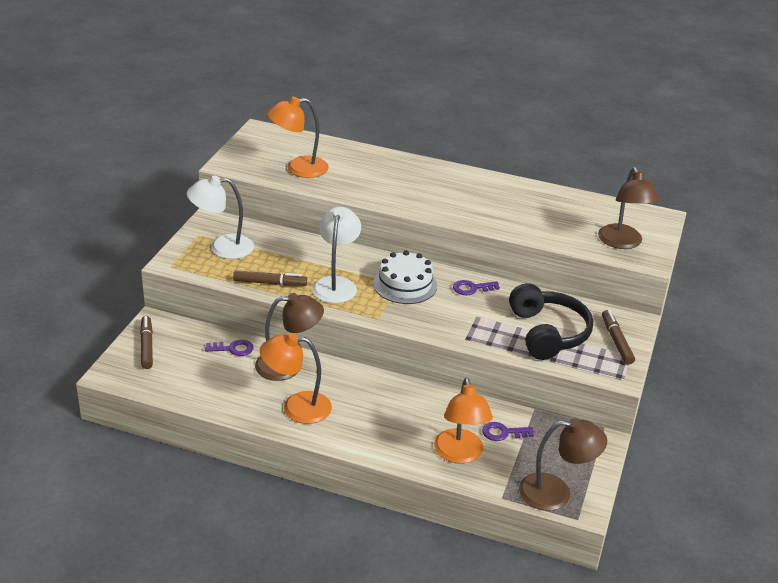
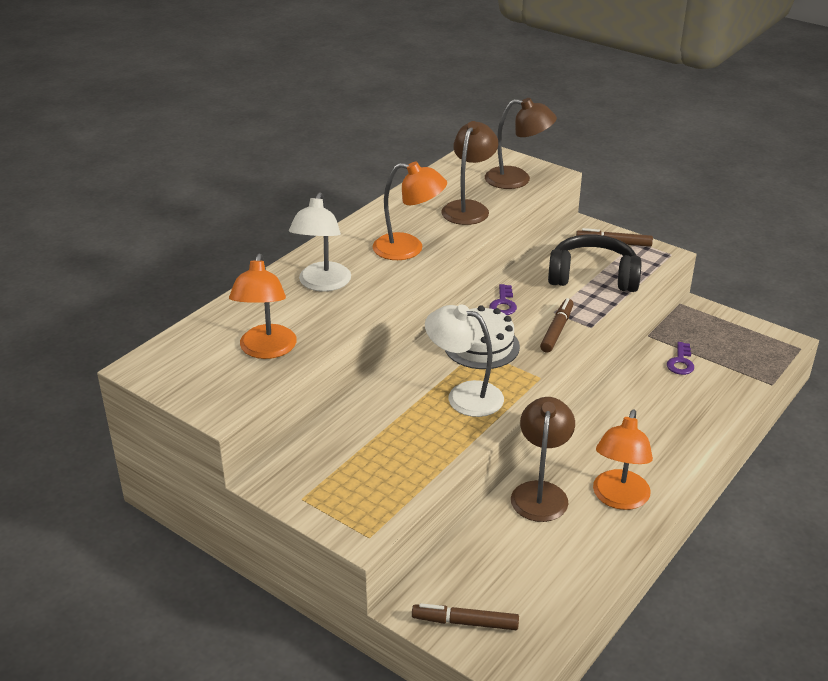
camera: 70 degrees left, 0 degrees up
white lamp [187,176,254,259] -> white lamp moved to [289,192,351,291]
purple key [205,339,254,356] -> none
brown marker [233,270,307,286] -> brown marker moved to [540,298,574,353]
orange lamp [434,377,493,464] -> orange lamp moved to [373,162,447,260]
brown lamp [519,418,607,511] -> brown lamp moved to [441,121,498,225]

